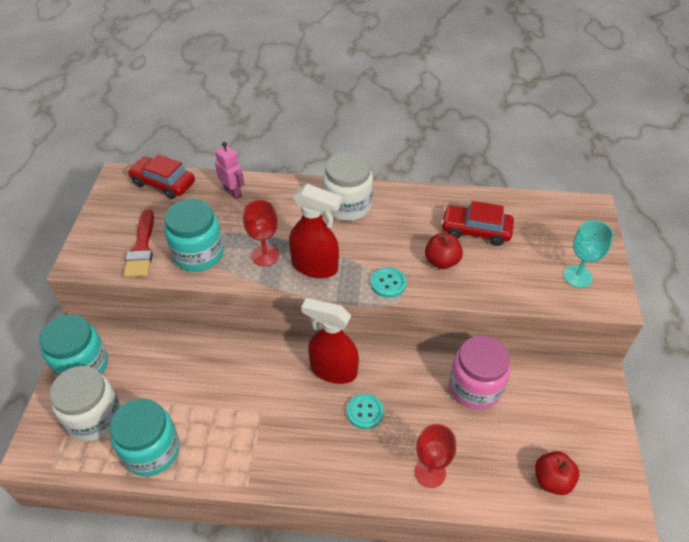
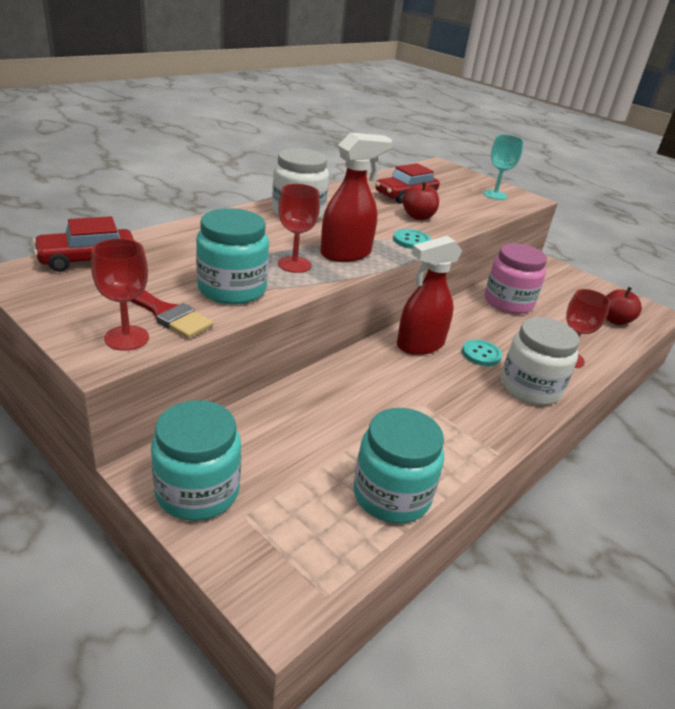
camera: 55 degrees left, 15 degrees down
white jar [49,366,121,442] -> white jar moved to [501,317,580,405]
pink robot [215,142,245,199] -> none
none -> red goblet [91,238,149,351]

